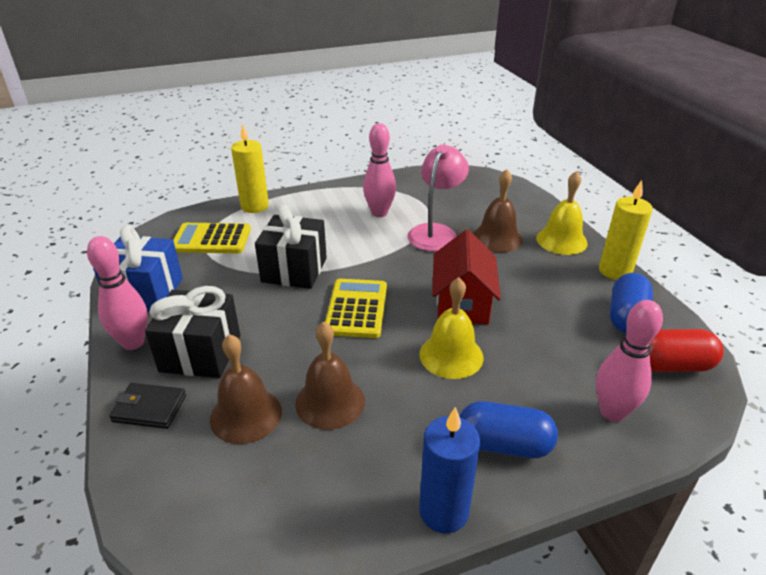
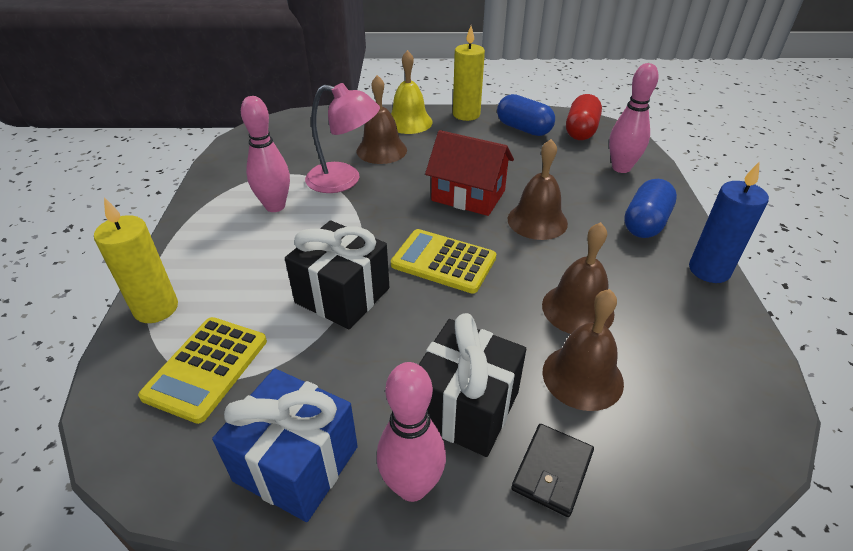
camera: 70 degrees left, 5 degrees up
pink lamp [408,144,469,251] -> pink lamp turned 150 degrees clockwise [305,83,380,193]
yellow bell [419,277,483,379] -> brown bell [508,139,568,240]

